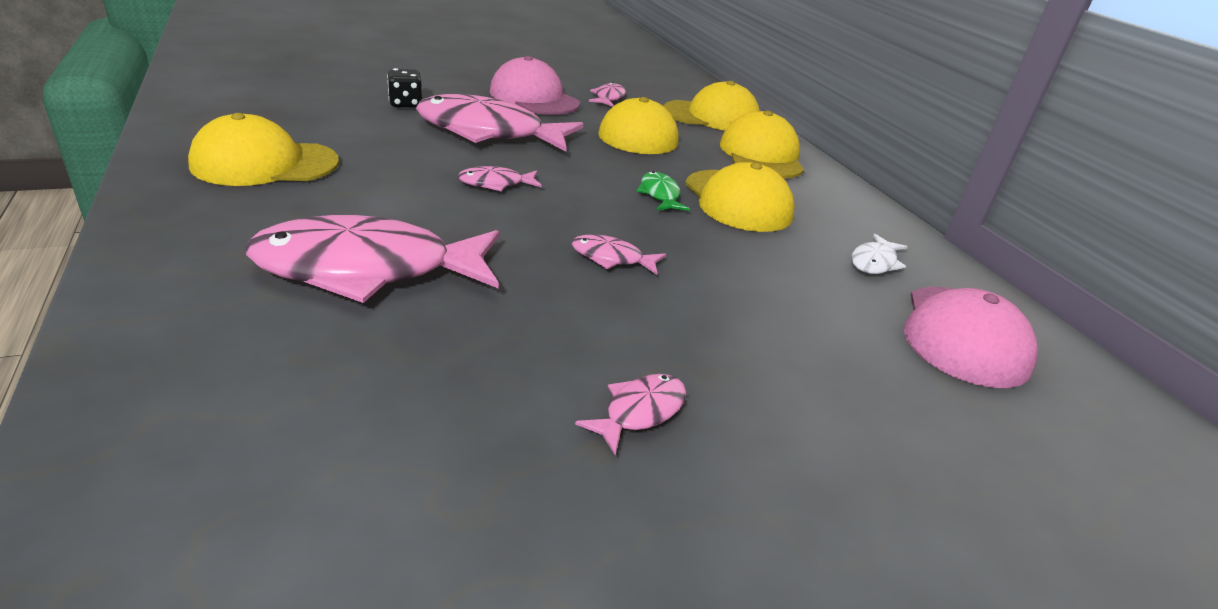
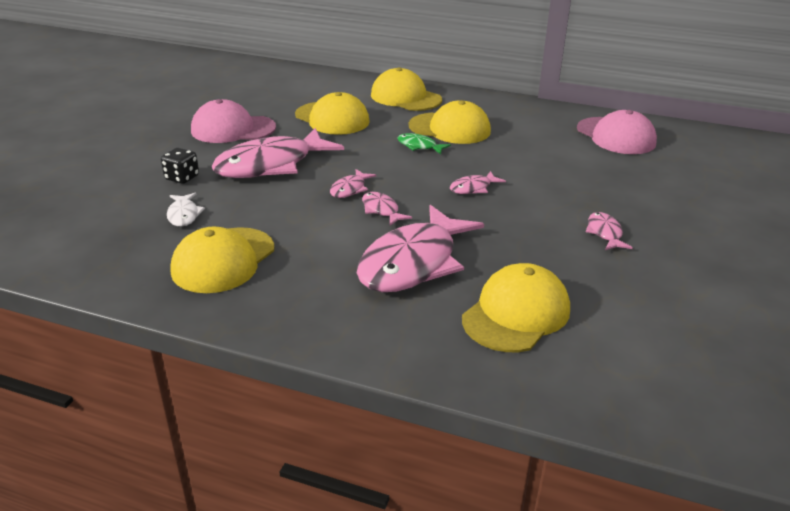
camera: 45 degrees left, 0 degrees up
pink fish [589,82,626,107] -> pink fish moved to [362,192,412,225]
yellow cap [663,81,759,130] -> yellow cap moved to [462,263,570,352]
white fish [851,234,907,274] -> white fish moved to [167,193,205,227]

